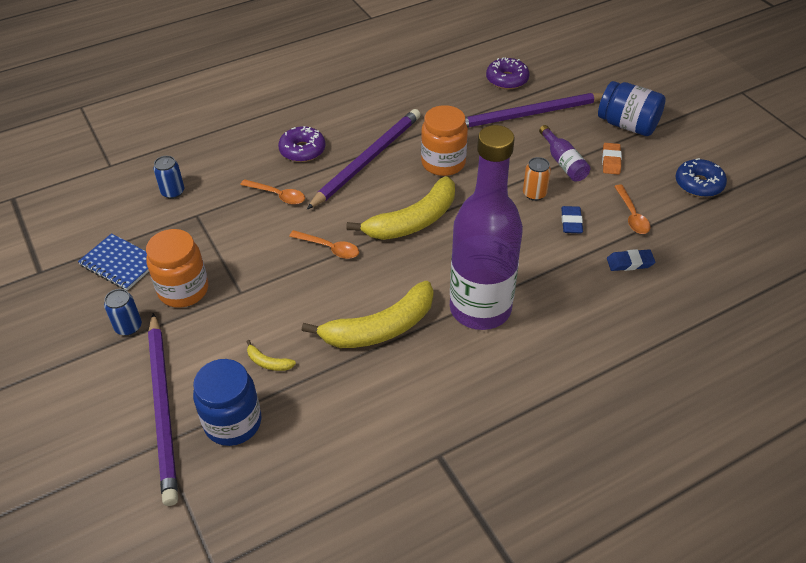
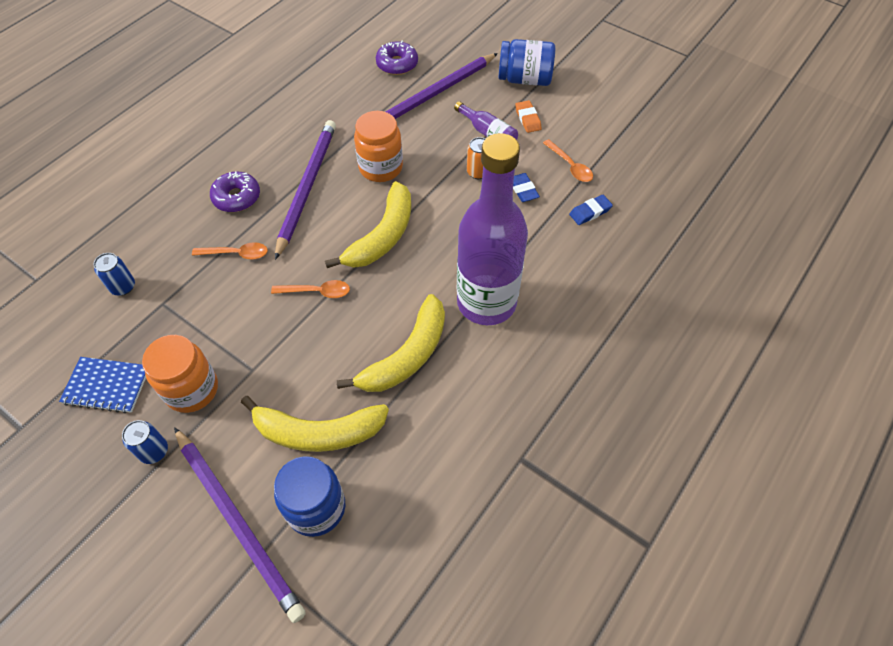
camera: 25 degrees left, 10 degrees up
yellow banana [246,340,296,371] -> yellow banana [241,396,389,452], size x2.46
blue donut [675,158,727,197] -> none

